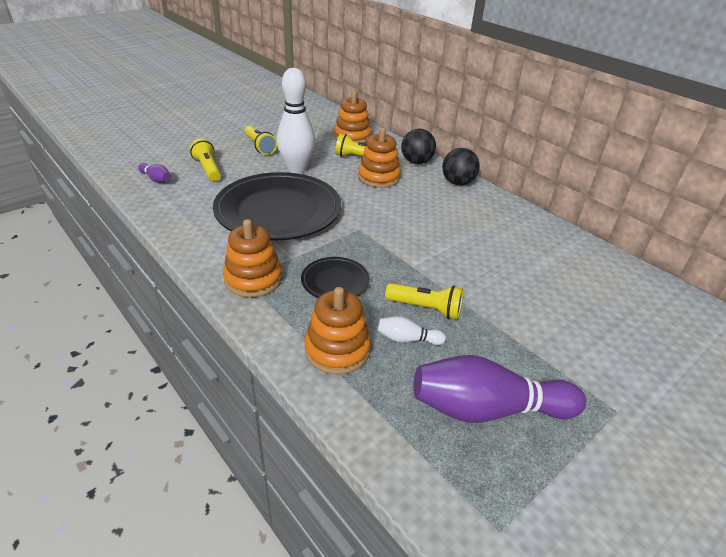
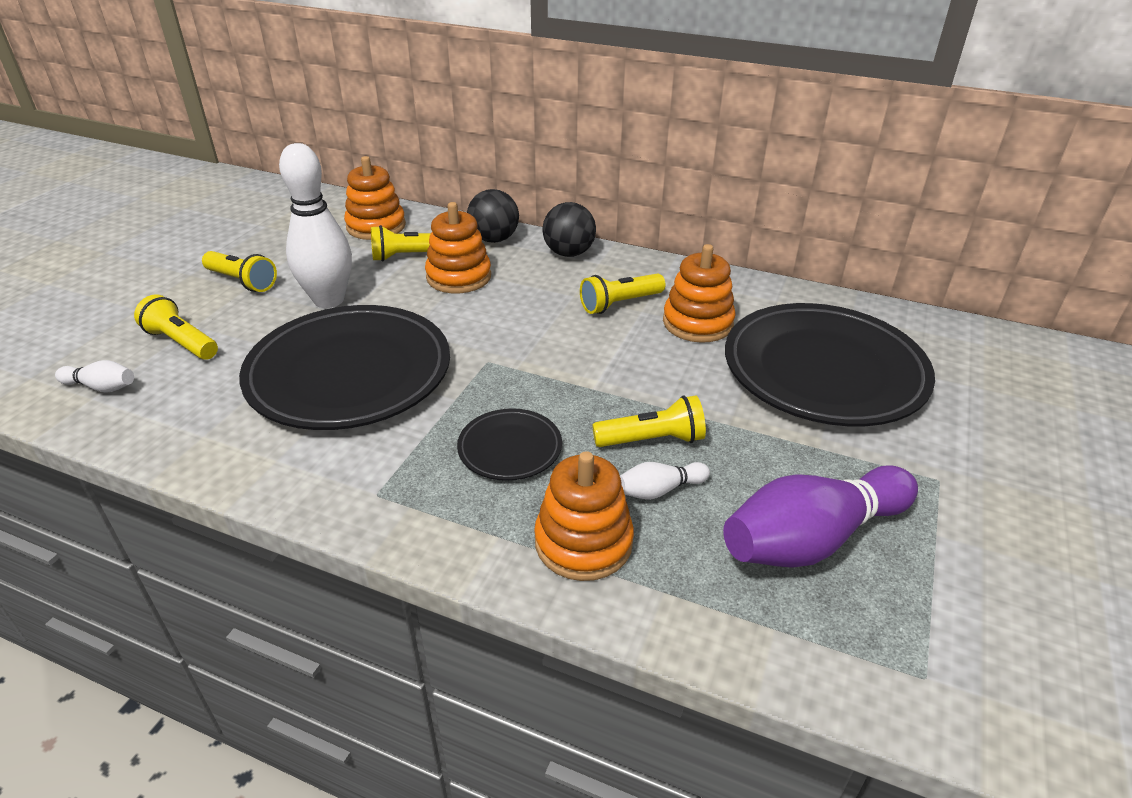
camera: 25 degrees left, 0 degrees up
purple bowling pin [138,163,171,183] -> white bowling pin [55,360,134,392]
orange stacking toy [223,219,282,298] -> orange stacking toy moved to [663,244,736,343]
none -> yellow flashlight [580,273,665,314]
none -> black plate [725,303,935,426]

